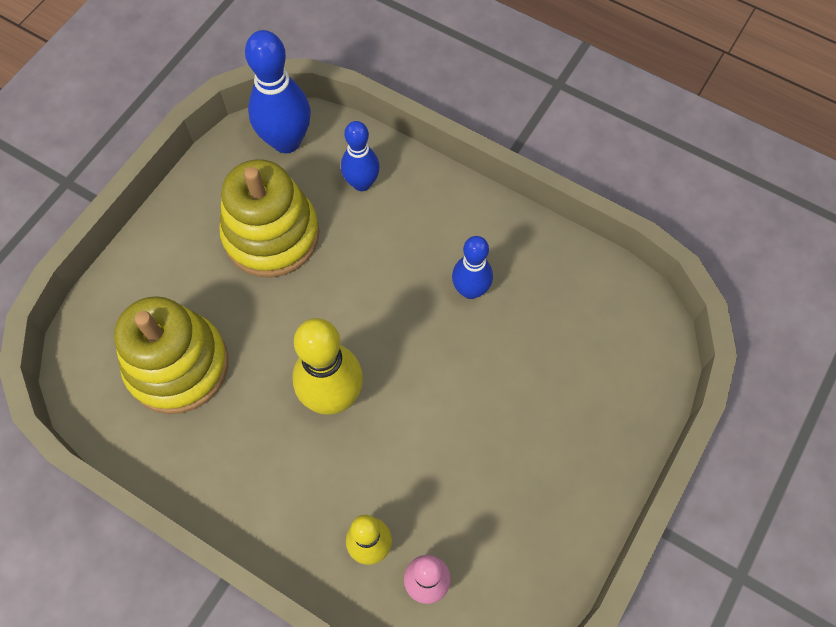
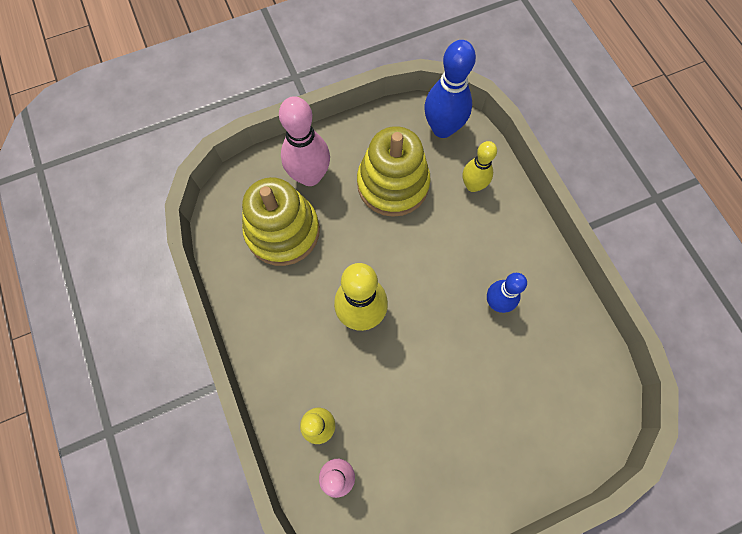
camera: 35 degrees right, 5 degrees up
blue bowling pin [341,121,380,191] -> yellow bowling pin [463,141,497,192]
none -> pink bowling pin [279,96,330,186]

